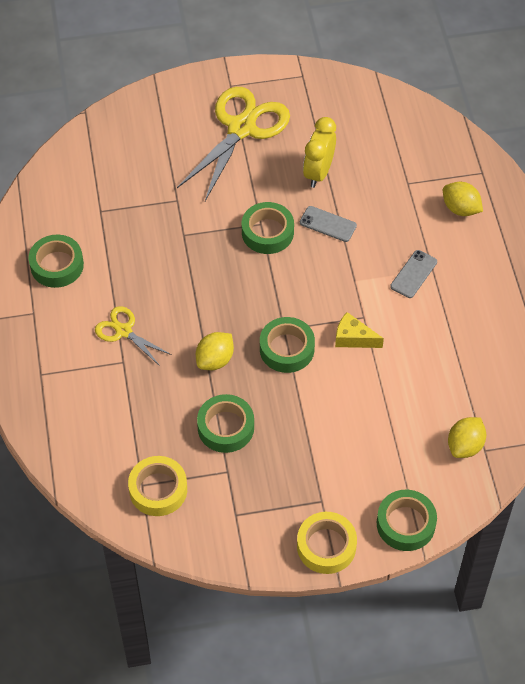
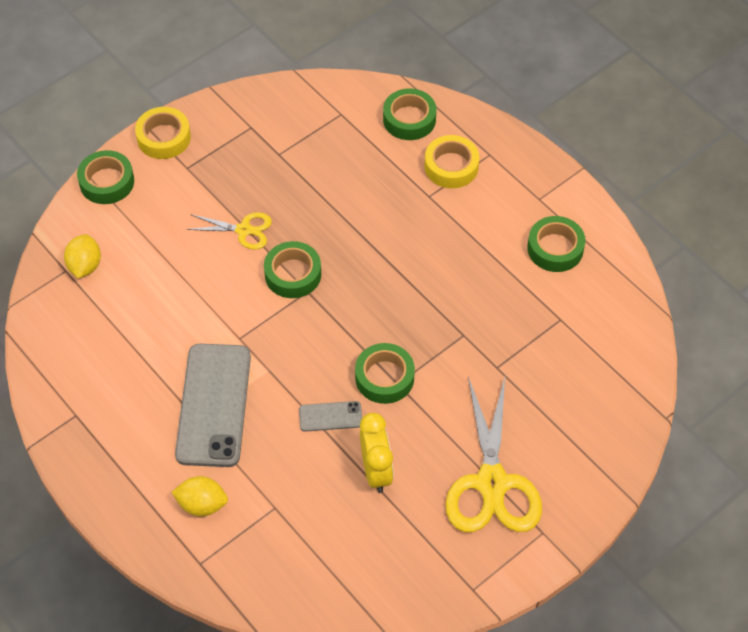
camera: 150 degrees right, 0 degrees up
yellow scissors [95,306,172,366] -> yellow scissors moved to [186,212,272,250]
yellow tape [128,456,187,516] -> yellow tape moved to [425,135,479,188]
yellow lemon [196,332,234,370] -> none
green tape [197,394,254,453] -> green tape moved to [383,88,436,140]
yellow cheese [335,312,384,348] -> none
grey phone [390,250,437,298] -> grey phone [175,344,251,467], size x2.19

